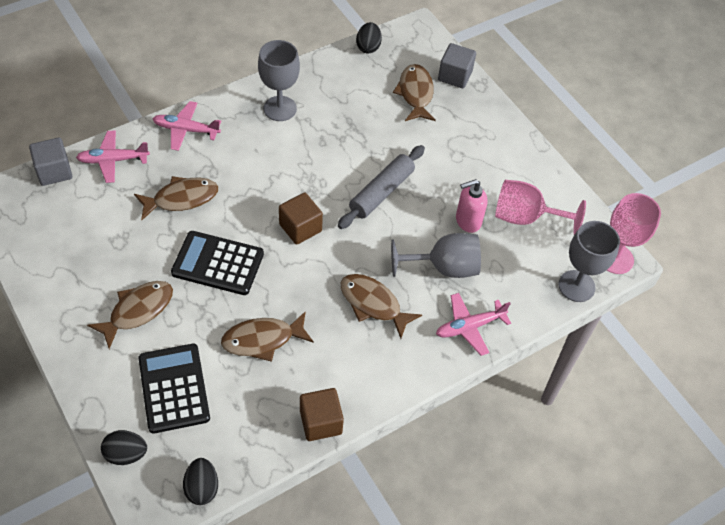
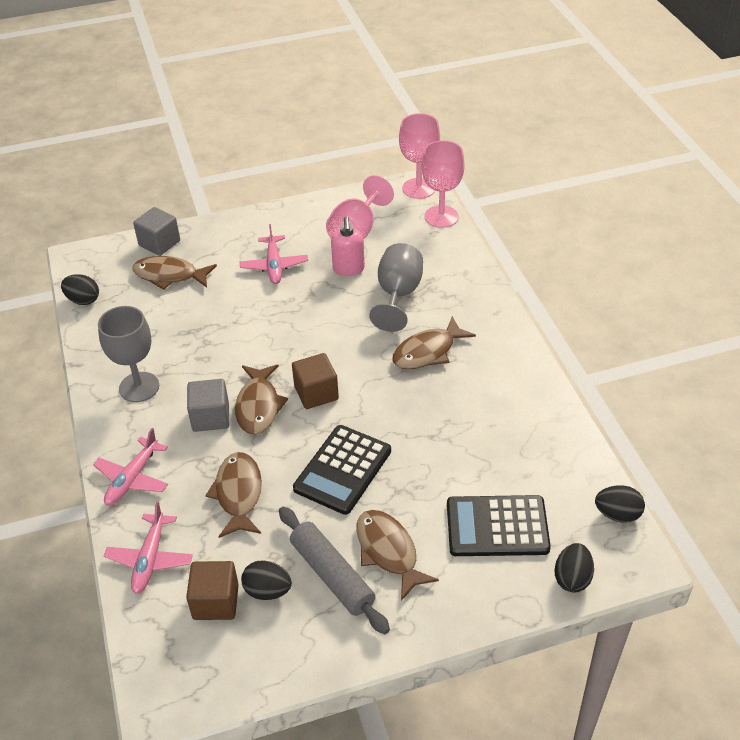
camera: 70 degrees left, 10 degrees down
grey cube [29,137,72,186] -> grey cube moved to [187,379,229,432]
brown fish [221,311,314,362] -> brown fish moved to [235,364,288,435]
brown cube [300,388,344,441] -> brown cube moved to [186,561,239,620]
grey rolling pin [338,145,425,229] -> grey rolling pin moved to [279,507,390,634]
pink plane [436,293,511,356] -> pink plane moved to [240,224,308,284]
grey goblet [558,221,620,302] -> pink goblet [422,140,464,228]
none -> black egg [241,560,292,600]

